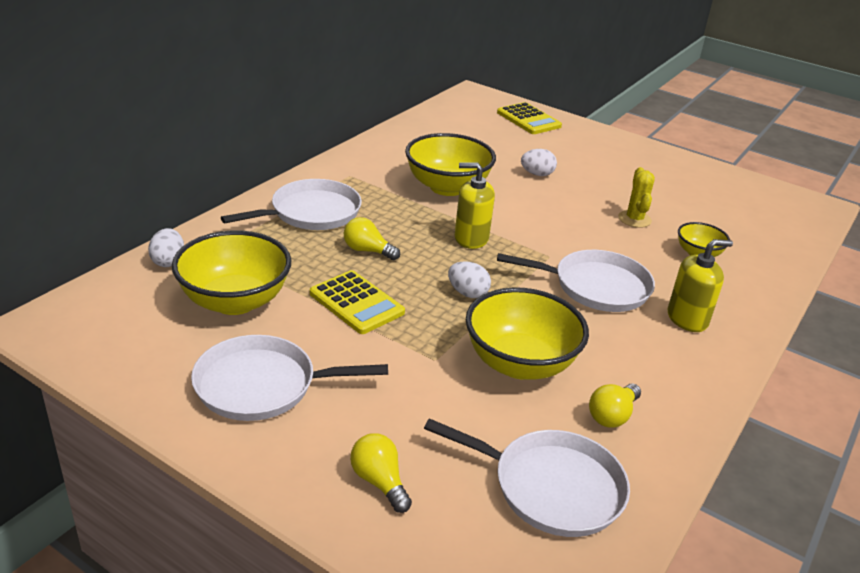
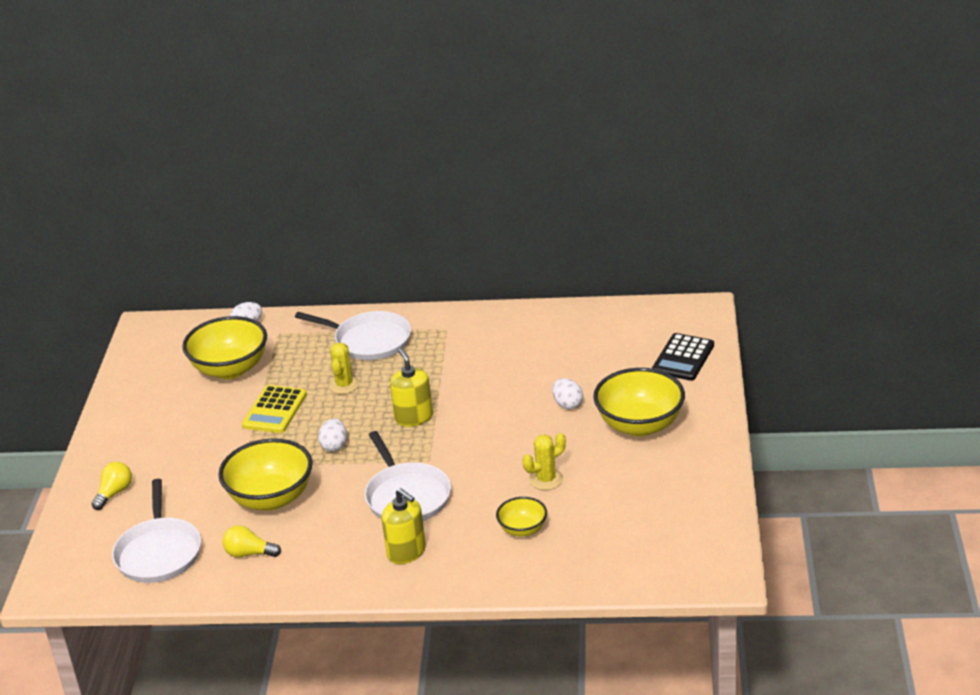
camera: 65 degrees right, 0 degrees up
white pan [191,335,388,421] -> none
yellow light bulb [344,217,400,260] -> yellow cactus [329,342,360,394]
yellow bowl [405,133,496,196] -> yellow bowl moved to [593,368,685,436]
yellow calculator [497,102,562,134] -> black calculator [652,333,714,381]

